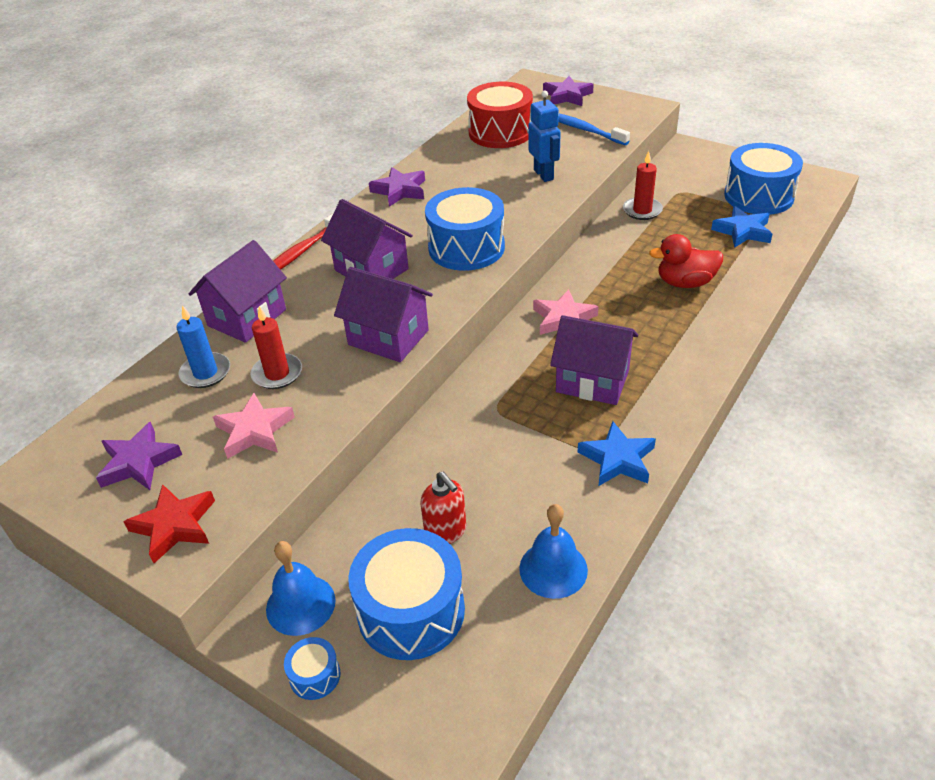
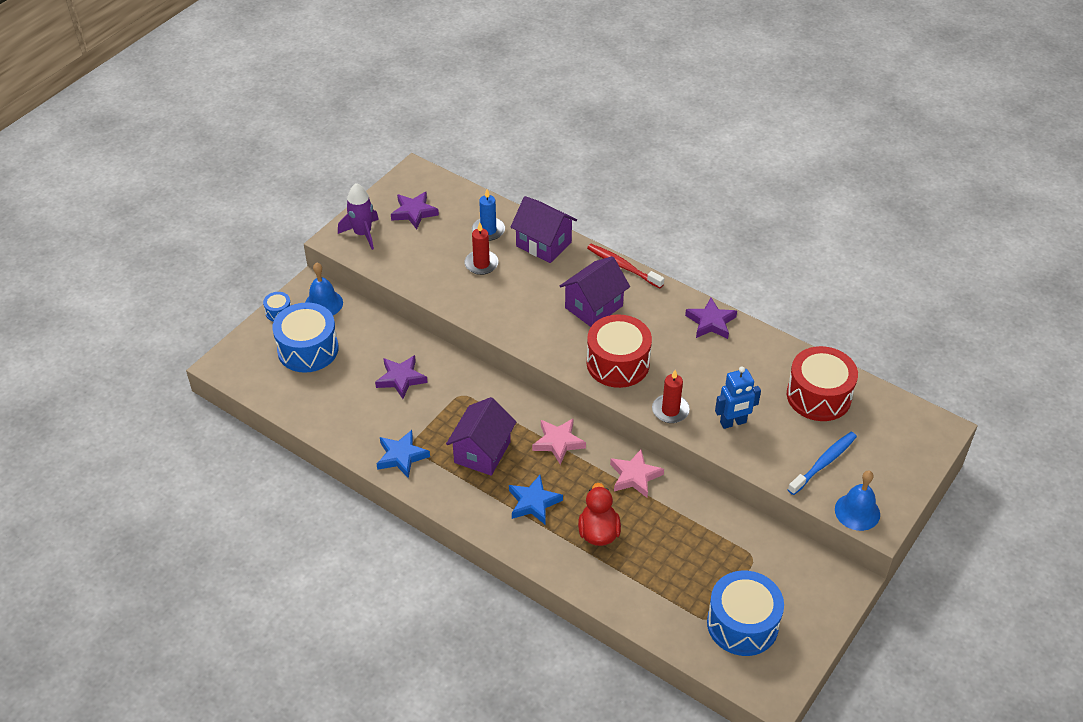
camera: 90 degrees right, 5 degrees up
red star [123,484,215,563] -> purple rocket [338,183,379,250]
pink star [213,393,295,459] -> pink star moved to [610,449,664,498]
purple house [334,267,433,362] -> none
red soap dispenser [420,472,466,544] -> none
blue drum [425,187,505,271] -> red drum [587,314,652,388]
blue bell [519,504,588,599] -> blue bell moved to [835,471,880,531]
purple star [543,76,594,106] -> purple star moved to [375,355,428,399]
red candle [623,151,663,220] -> red candle moved to [652,370,690,423]
blue star [711,206,772,248] -> blue star moved to [509,475,563,525]

